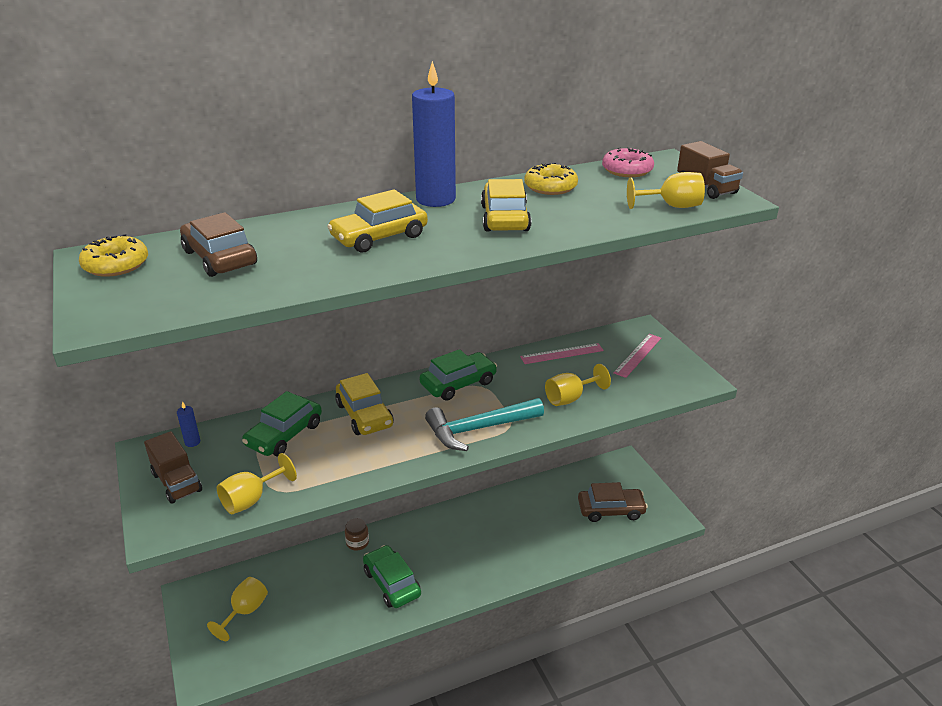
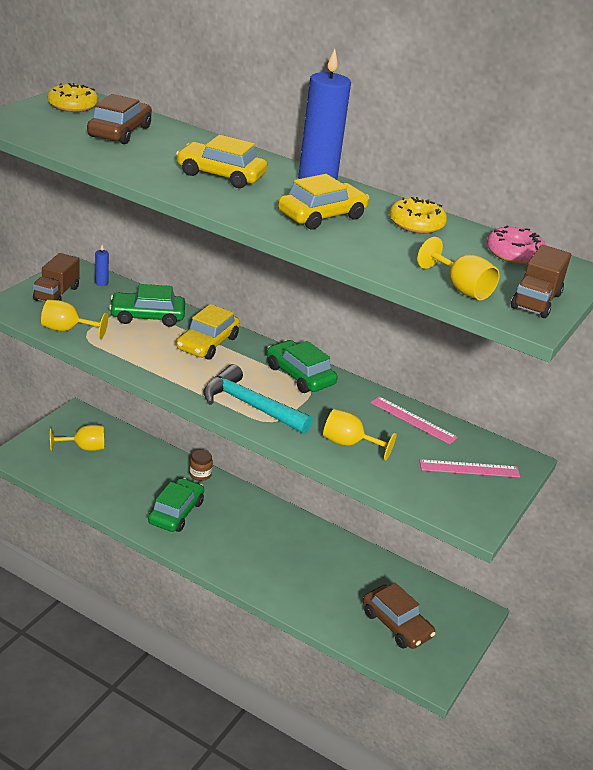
camera: 50 degrees right, 0 degrees up
green car [419,349,497,401] -> green car turned 150 degrees counterclockwise [267,340,338,393]

